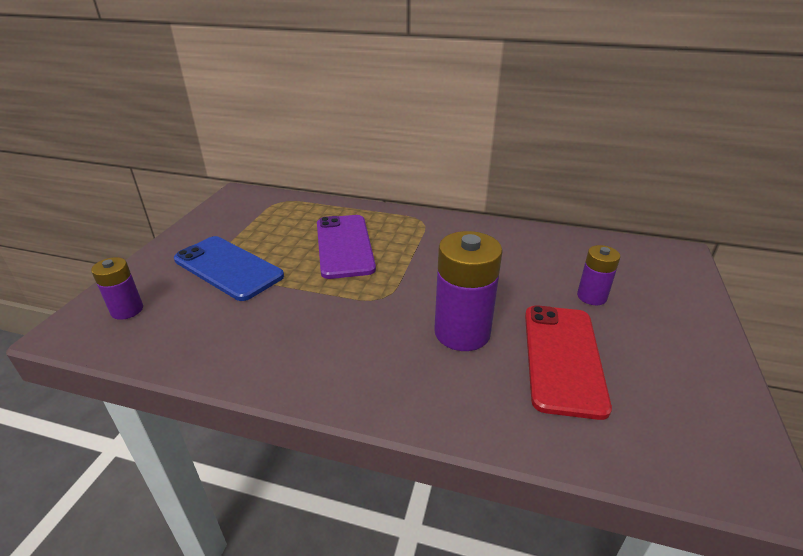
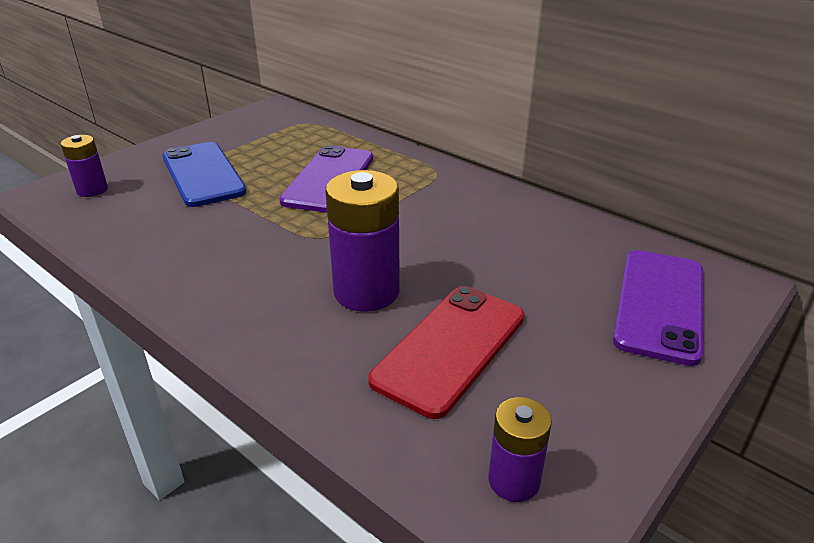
camera: 25 degrees right, 0 degrees up
purple battery [577,245,620,305] -> purple battery moved to [488,397,552,502]
none -> purple phone [613,250,703,366]

